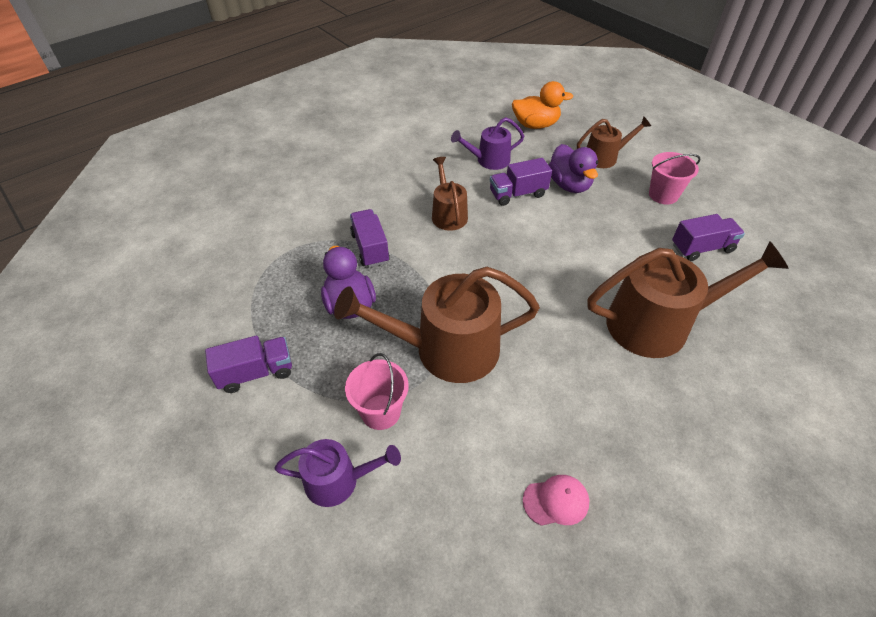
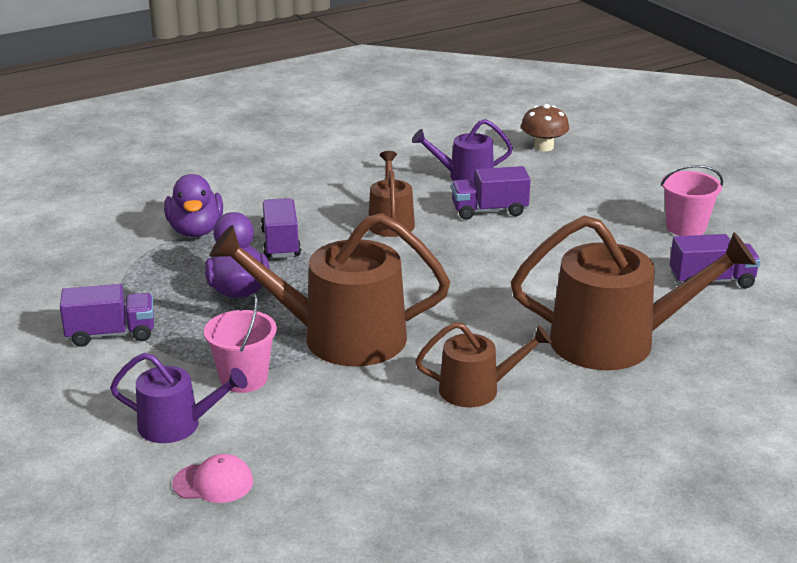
camera: 10 degrees right, 20 degrees down
orange duck [512,81,573,129] -> brown mushroom [521,104,569,151]
pink cap [523,475,589,526] -> pink cap moved to [172,454,253,503]
purple duck [549,144,598,193] -> purple duck moved to [164,174,223,237]
brown watering can [577,117,651,168] -> brown watering can moved to [415,322,552,407]

